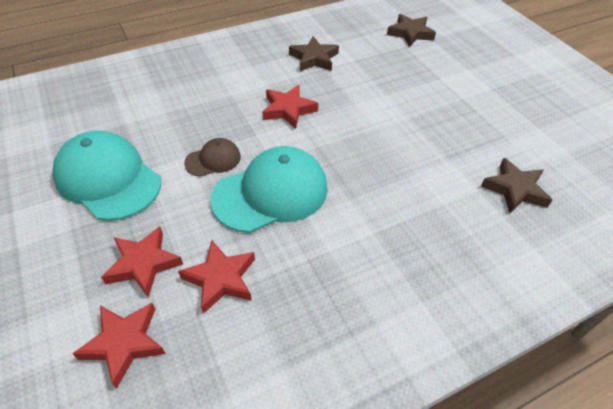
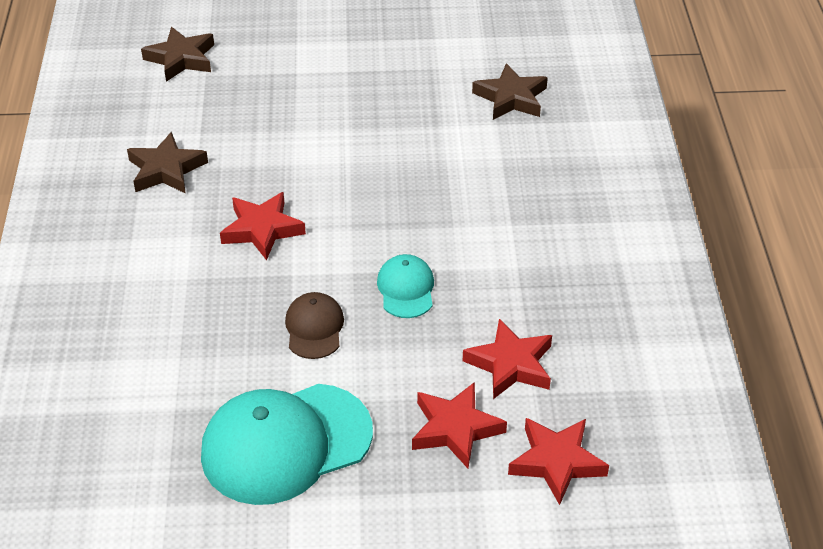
camera: 65 degrees left, 5 degrees down
turquoise cap [210,146,328,233] -> turquoise cap [377,254,434,318], size x0.50

